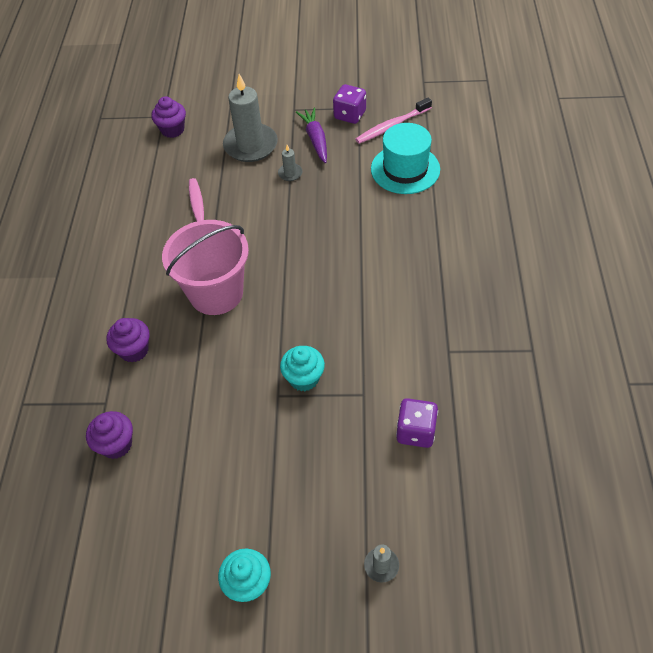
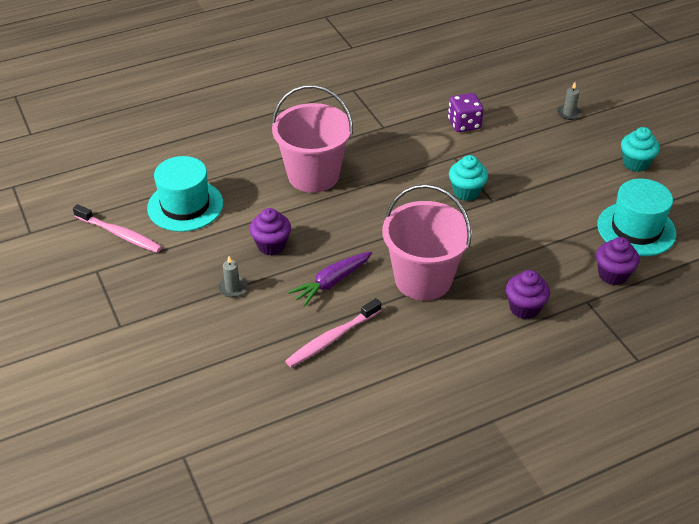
camera: 120 degrees left, 10 degrees down
purple cupcake [151,96,186,138] -> purple cupcake moved to [250,208,291,255]
grey candle [223,74,278,162] -> none
purple carrot [296,107,327,163] -> purple carrot moved to [288,252,372,307]
purple dice [333,84,366,124] -> none
none -> pink bucket [272,85,353,193]
none -> turquoise hat [597,179,676,256]

